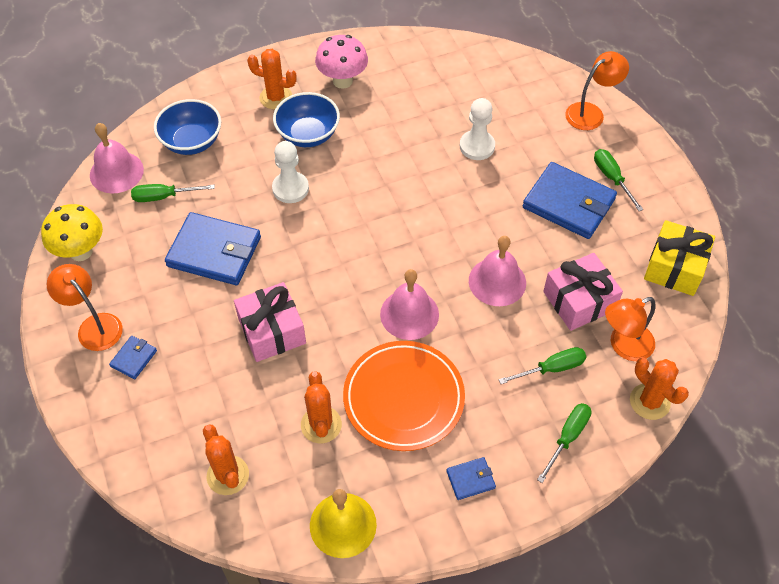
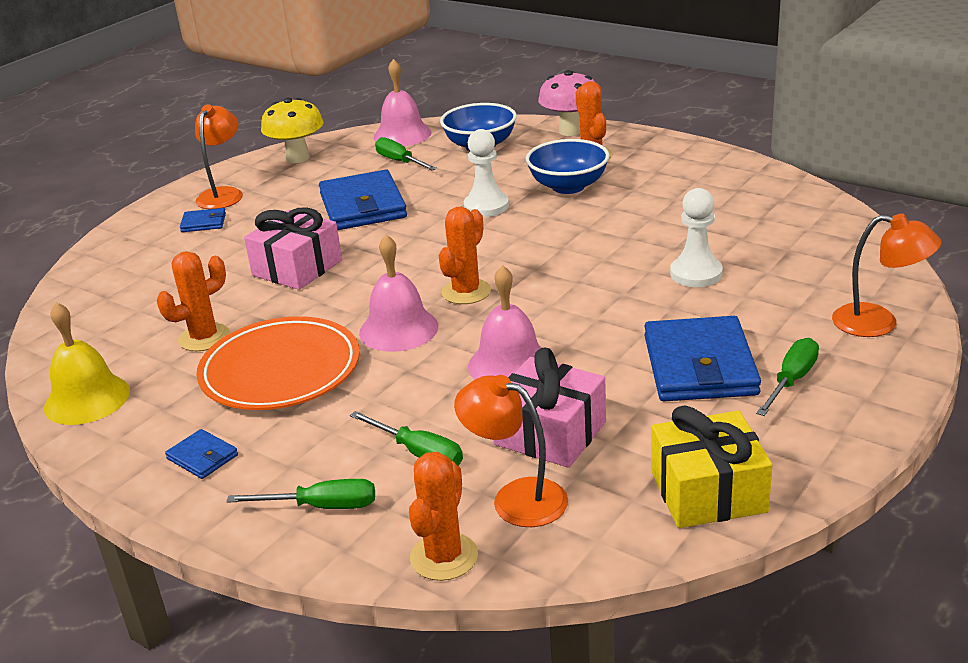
camera: 60 degrees right, 25 degrees down
orange cactus [203,424,249,495] -> orange cactus moved to [439,207,491,304]
pink mushroom [315,35,368,89] -> pink mushroom moved to [538,70,596,136]

